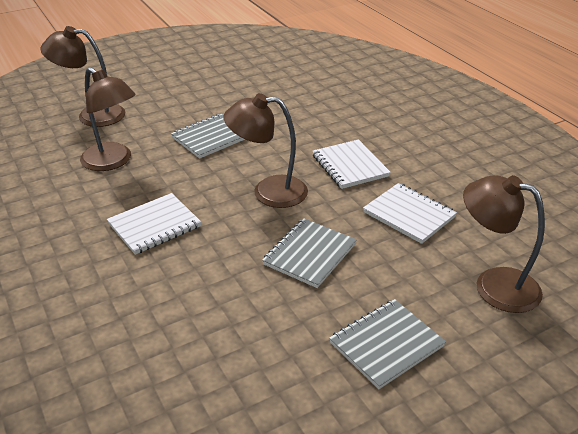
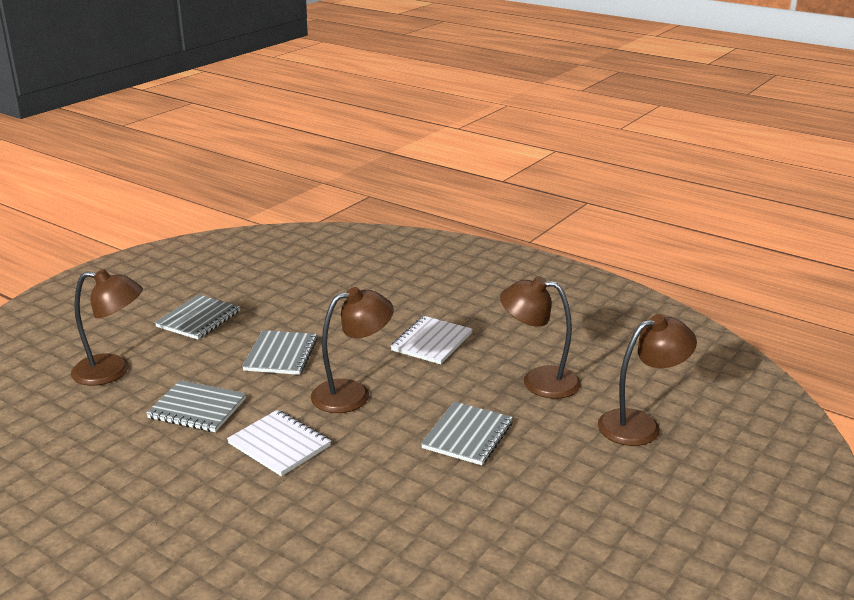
camera: 155 degrees right, 10 degrees down
white notebook [363,183,457,244] -> grey notebook [146,380,246,432]

